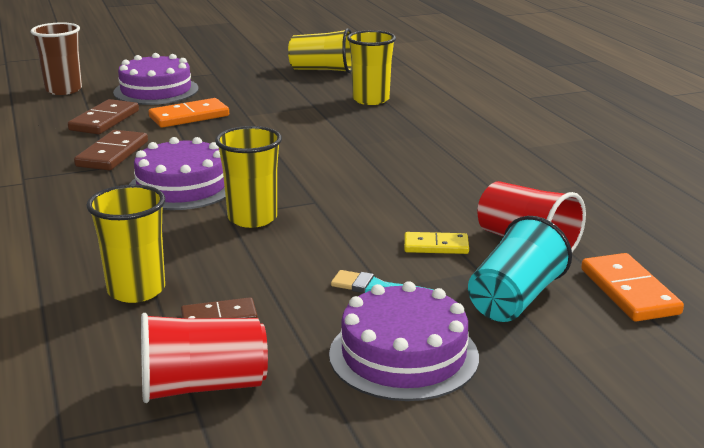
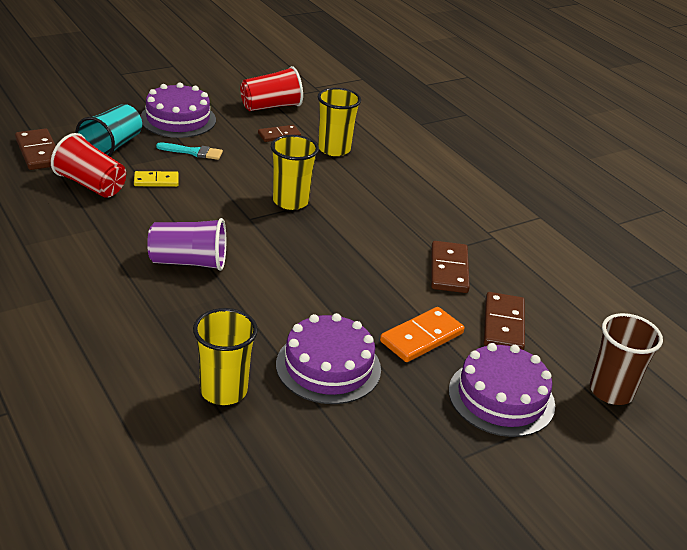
camera: 165 degrees right, 10 degrees up
purple cake [129,137,226,210] -> purple cake moved to [276,313,381,404]
yellow cup [288,28,352,73] -> none
orange domino [581,253,684,322] -> brown domino [15,128,56,170]
none -> purple cup [147,218,226,271]

